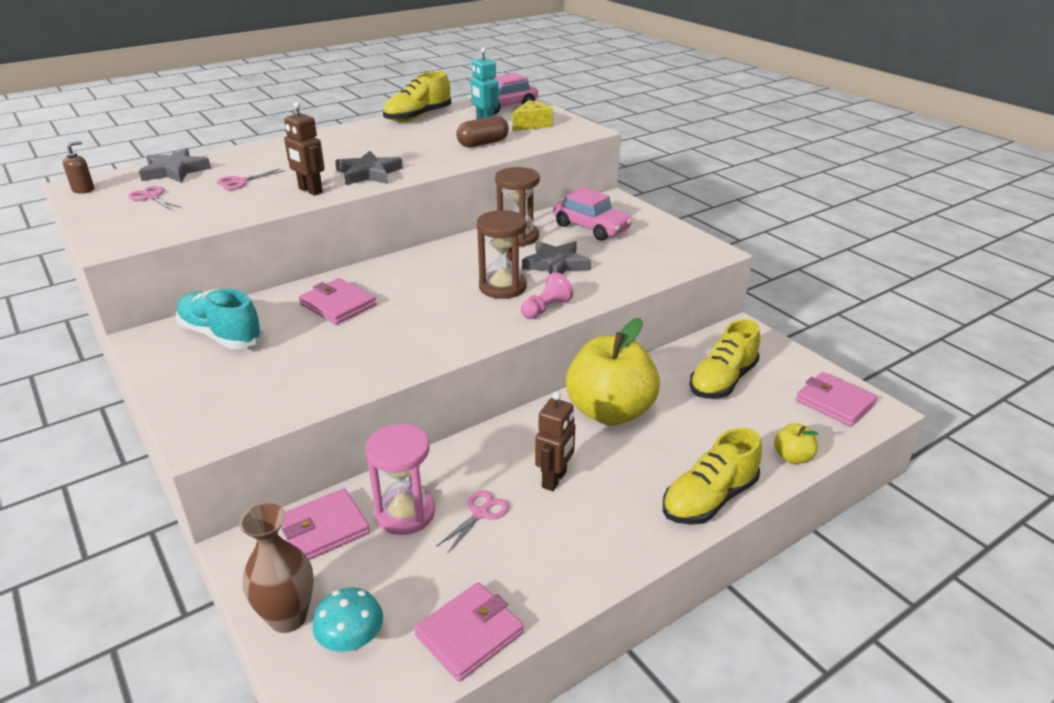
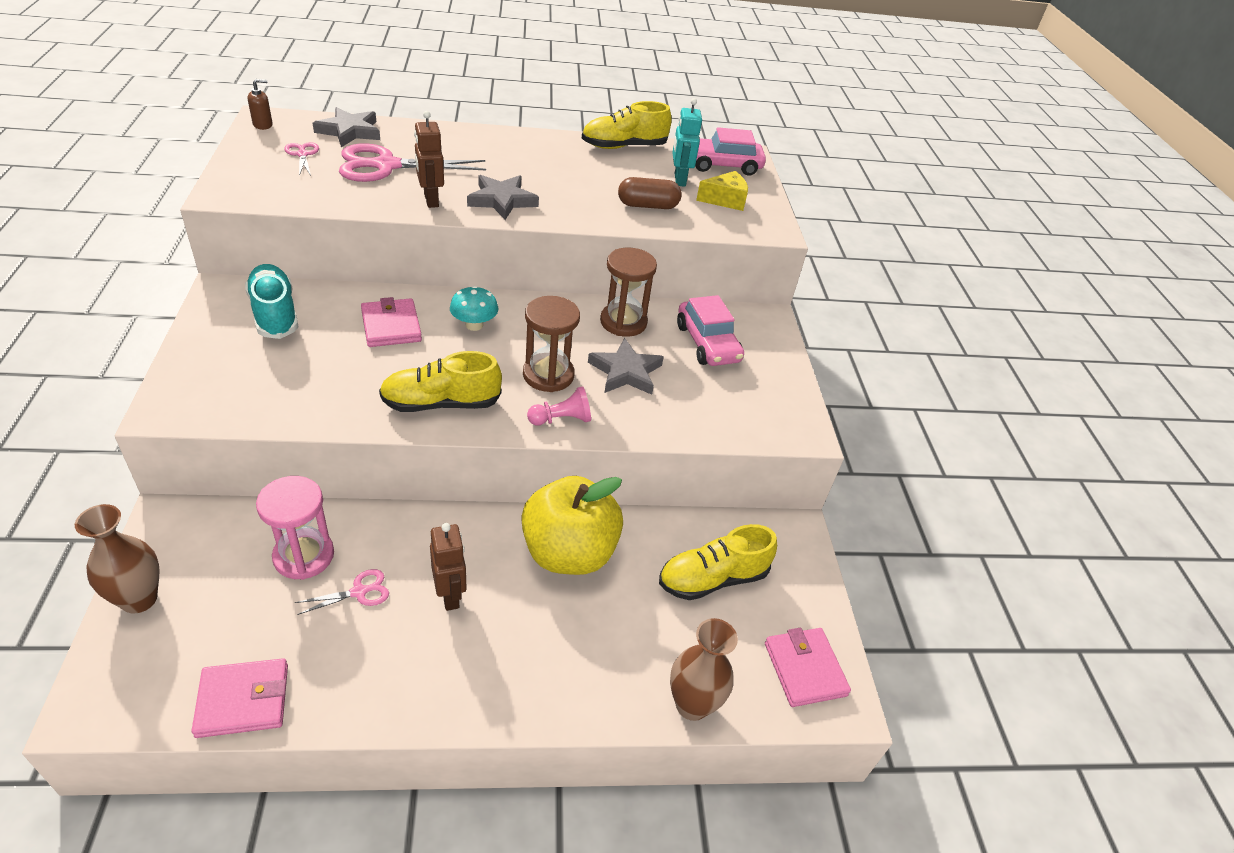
camera: 25 degrees right, 10 degrees up
pink scissors [217,169,285,190] -> pink scissors [339,143,486,182], size x2.13
pink wallet [281,488,370,560] -> none
turquoise mushroom [313,587,383,652] -> turquoise mushroom moved to [450,286,499,331]
brown robot [535,392,575,491] -> brown robot turned 75 degrees counterclockwise [430,523,467,611]
yellow shoe [663,428,762,525] -> yellow shoe moved to [379,351,502,412]
yellow apple [774,423,818,464] -> brown vase [670,618,738,721]

